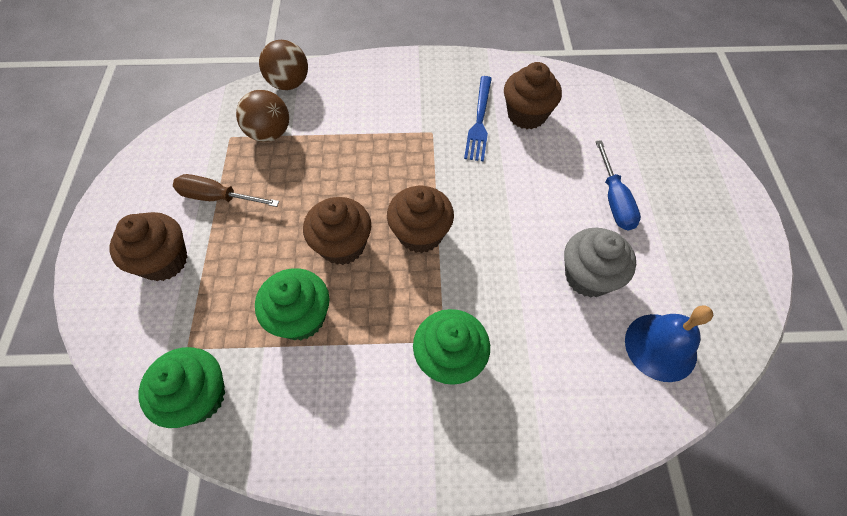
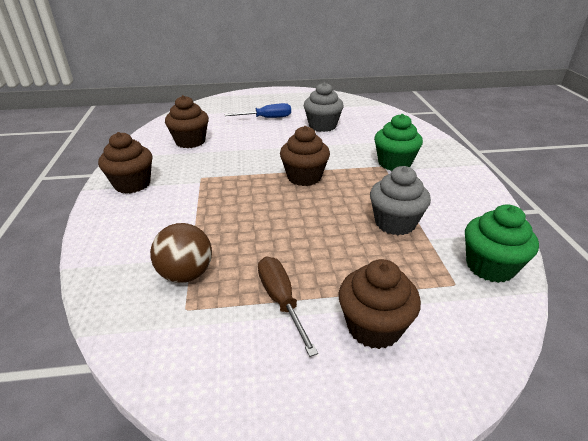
camera: 95 degrees left, 25 degrees down
brown screwdriver [173,174,279,207] -> brown screwdriver turned 150 degrees clockwise [258,257,318,357]
green cupcake [255,268,330,340] -> grey cupcake [370,166,431,235]
brown ball [259,40,308,90] -> none
brown cupcake [303,197,371,265] -> brown cupcake moved to [98,132,153,194]
blue fork [464,76,492,162] -> none
blue bell [625,305,713,382] -> none

